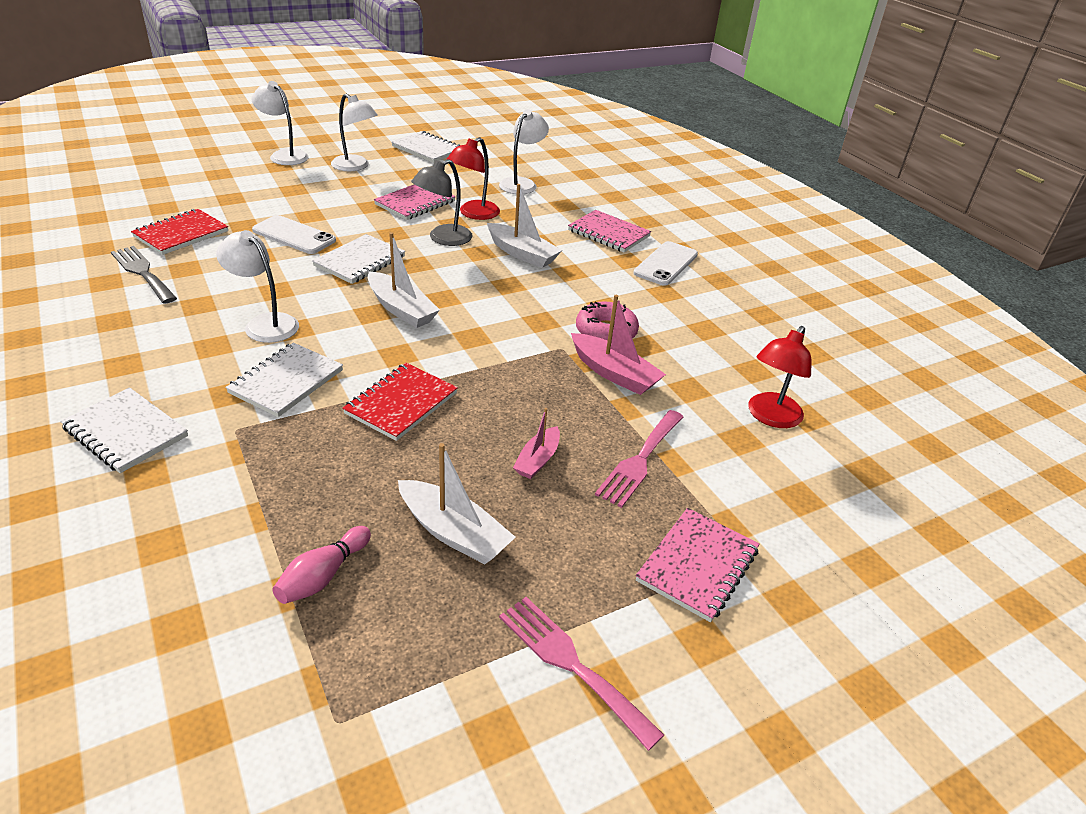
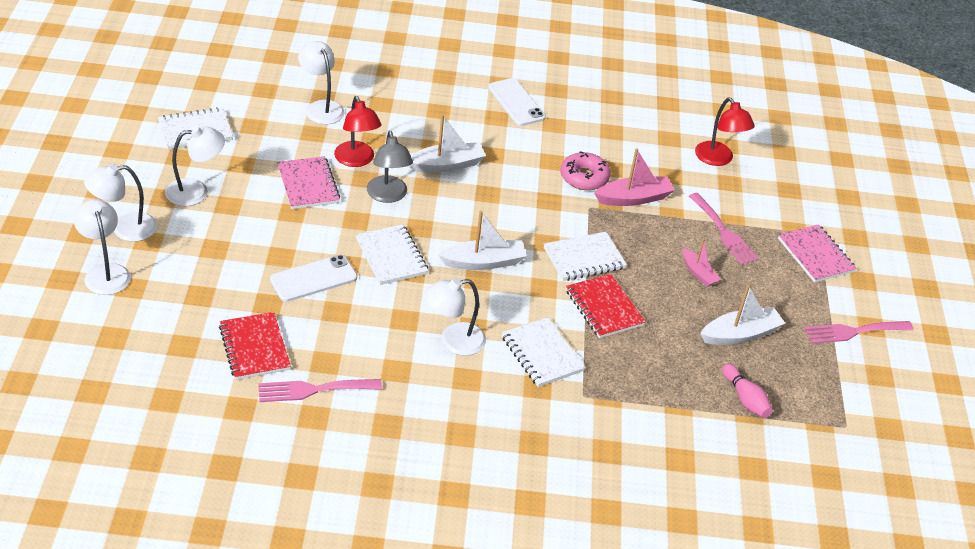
camera: 60 degrees left, 5 degrees up
white notebook [60,387,188,473] -> white notebook moved to [544,232,627,281]
grey fork [111,246,177,304] -> pink fork [258,379,382,402]
pink notebook [568,210,651,252] -> none
none -> white lamp [73,199,131,295]

